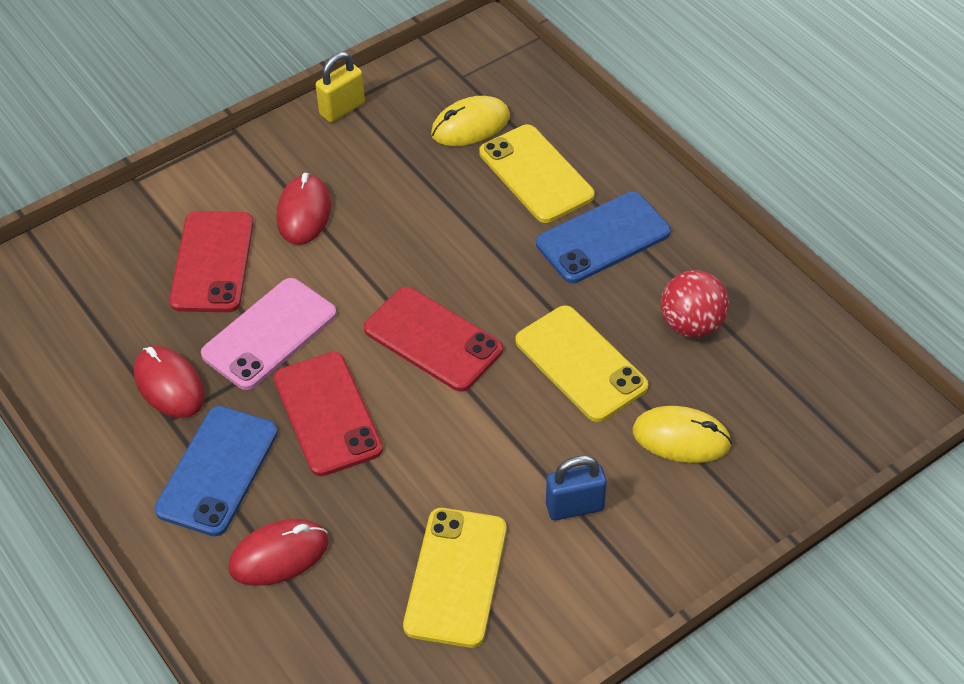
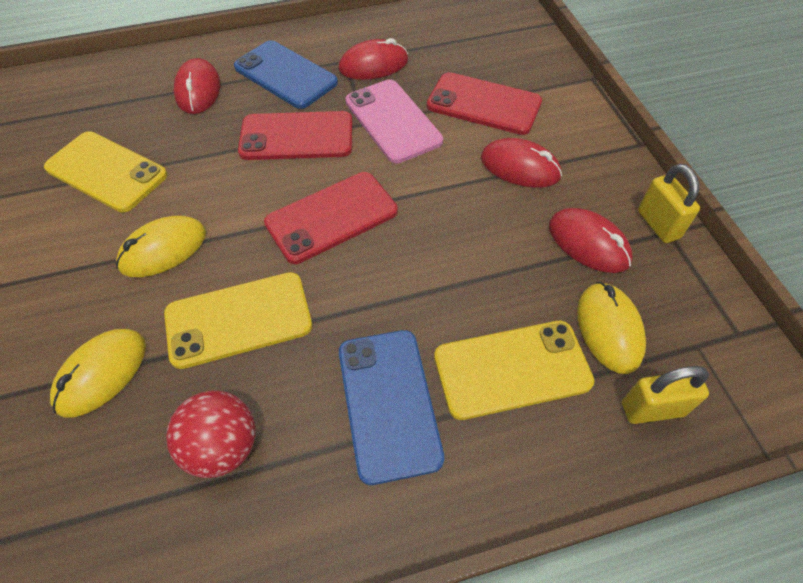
camera: 110 degrees right, 5 degrees up
blue padlock [546,455,607,520] -> none
none -> yellow mouse [116,216,206,277]
none -> red mouse [549,208,633,273]
none -> yellow padlock [622,366,709,424]

